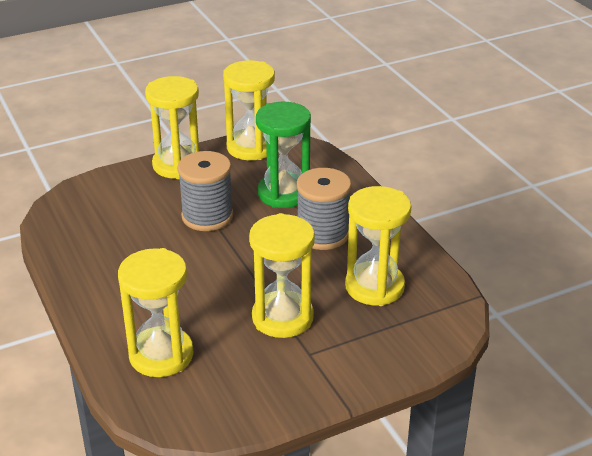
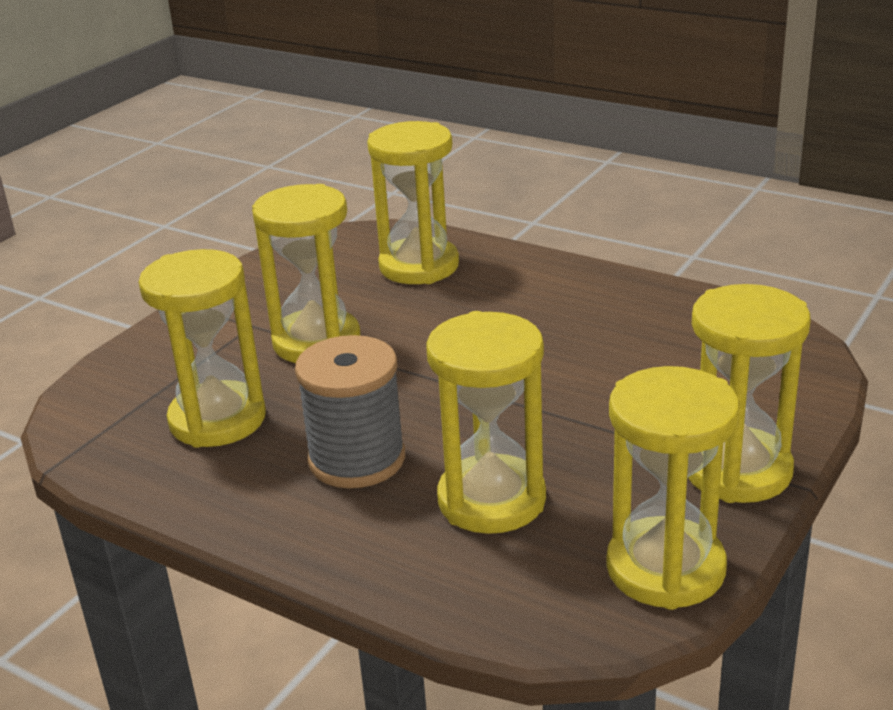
camera: 150 degrees right, 5 degrees down
grey spool [178,151,233,231] -> none
green hourglass [256,102,311,208] -> yellow hourglass [426,311,546,534]

